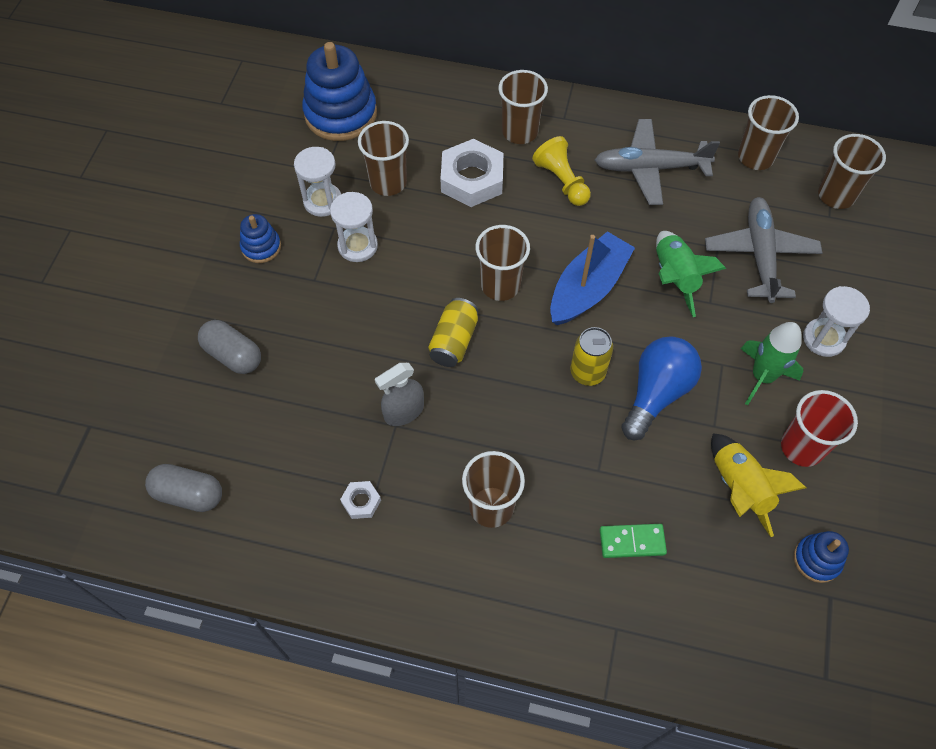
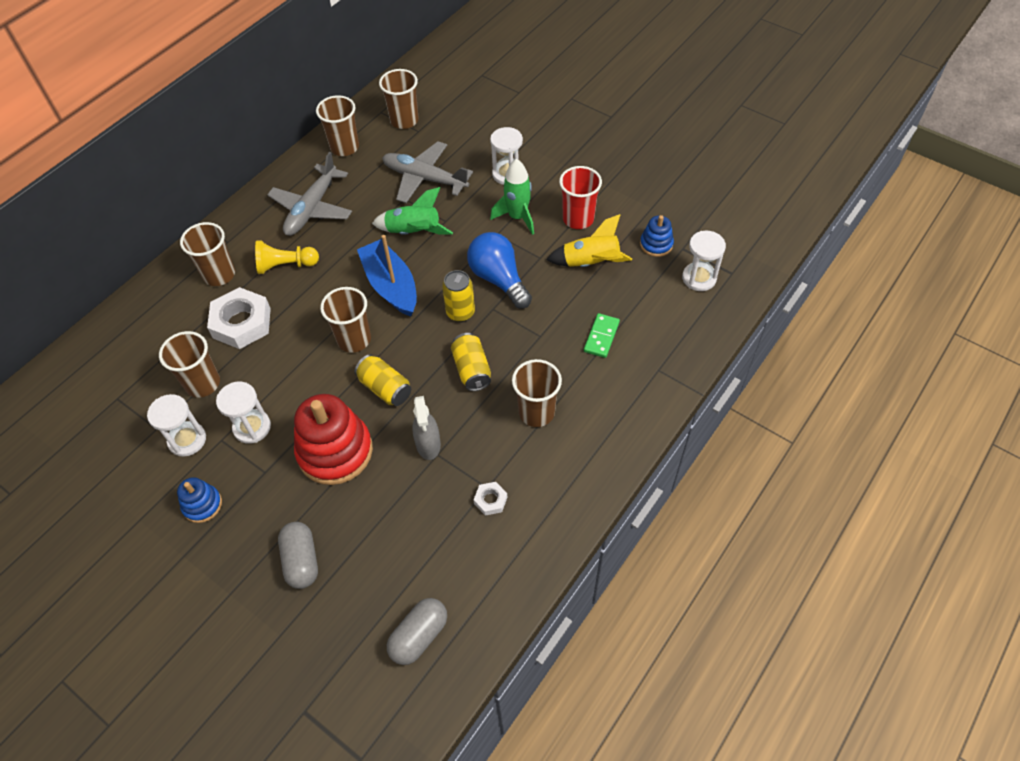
camera: 65 degrees left, 5 degrees down
grey capsule [198,320,261,374] -> grey capsule turned 75 degrees counterclockwise [278,522,318,589]
blue stacking toy [302,42,377,141] -> none
none -> red stacking toy [294,394,373,485]
none -> yellow can [451,333,491,391]
none -> white hourglass [682,231,726,291]

